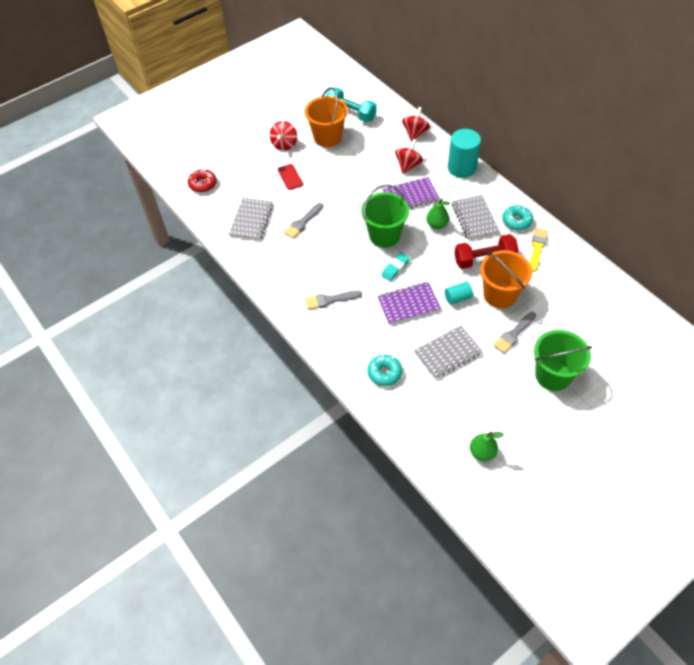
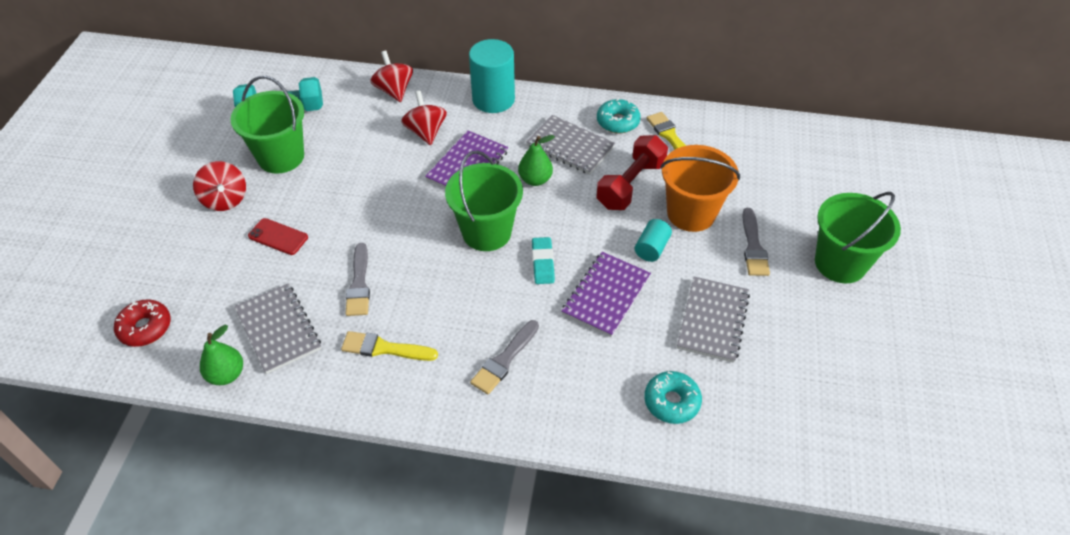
camera: 45 degrees left, 5 degrees down
orange bucket [305,87,348,147] -> green bucket [231,76,304,174]
green pear [470,432,504,461] -> green pear moved to [200,325,243,385]
none -> yellow brush [341,331,438,361]

